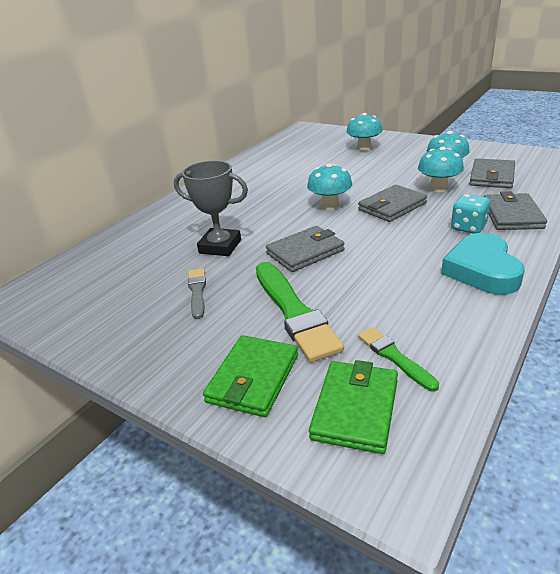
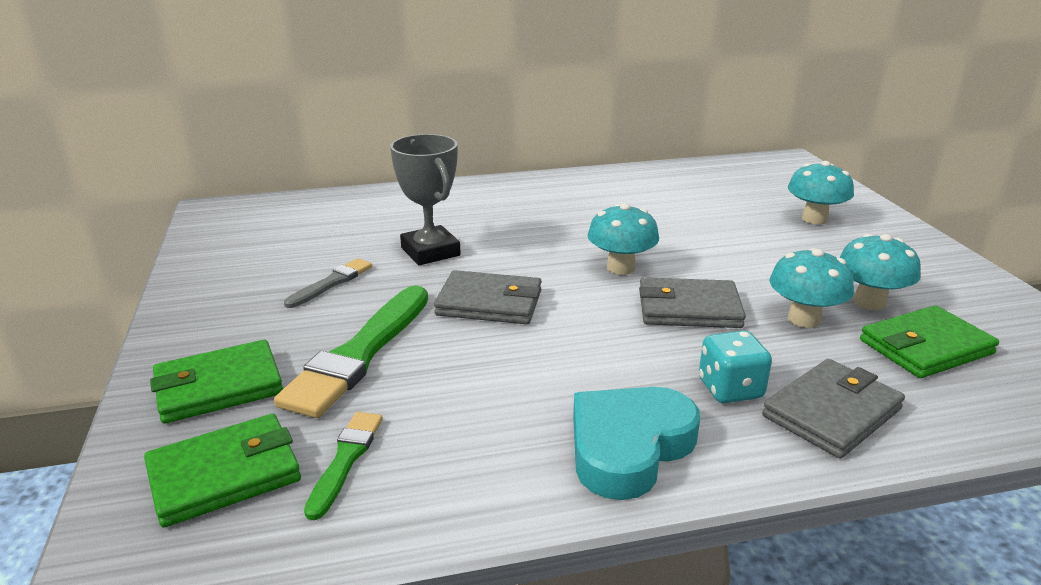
camera: 40 degrees right, 5 degrees down
grey wallet [469,158,515,188] -> green wallet [860,305,999,378]

